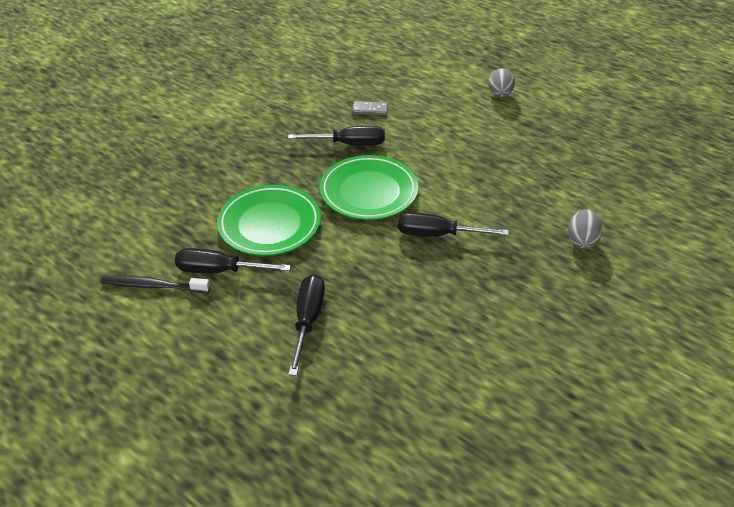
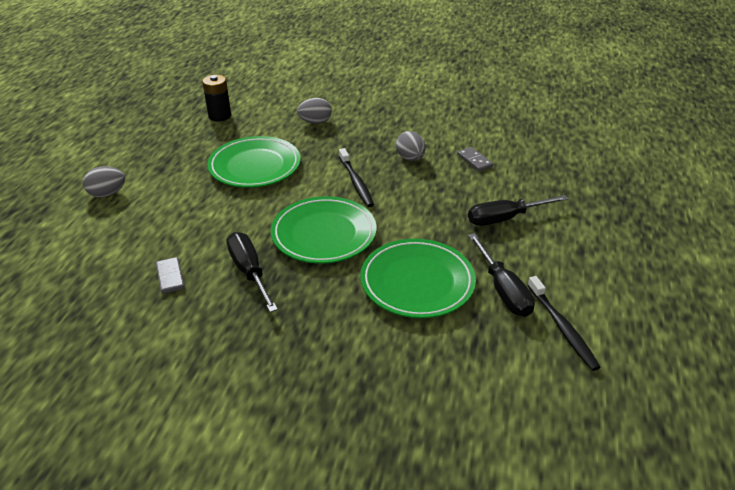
camera: 115 degrees left, 5 degrees down
black screwdriver [398,212,509,237] -> black toothbrush [339,148,374,207]
none -> black battery [202,75,231,122]
none -> green plate [207,136,301,188]
none -> grey egg [396,131,426,161]
none -> grey domino [457,147,493,171]

